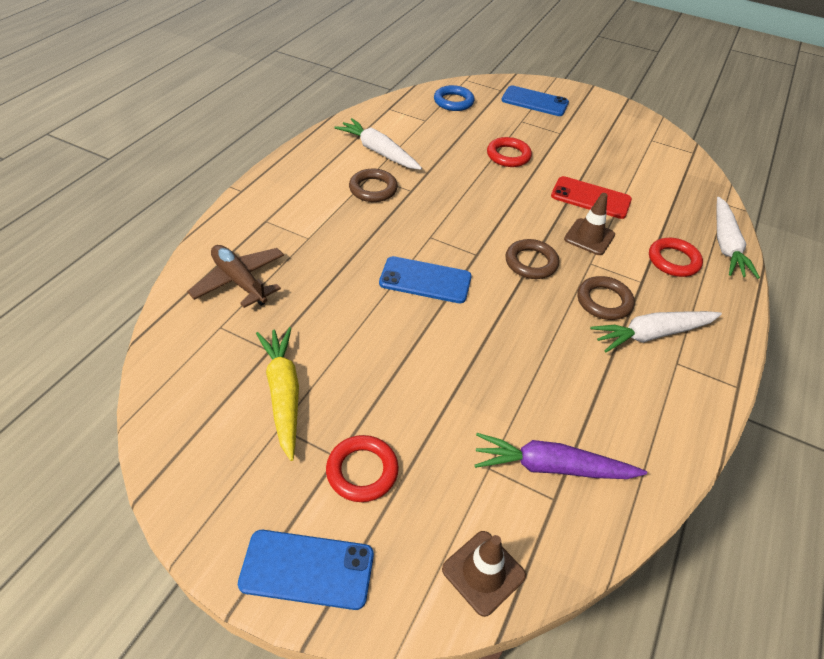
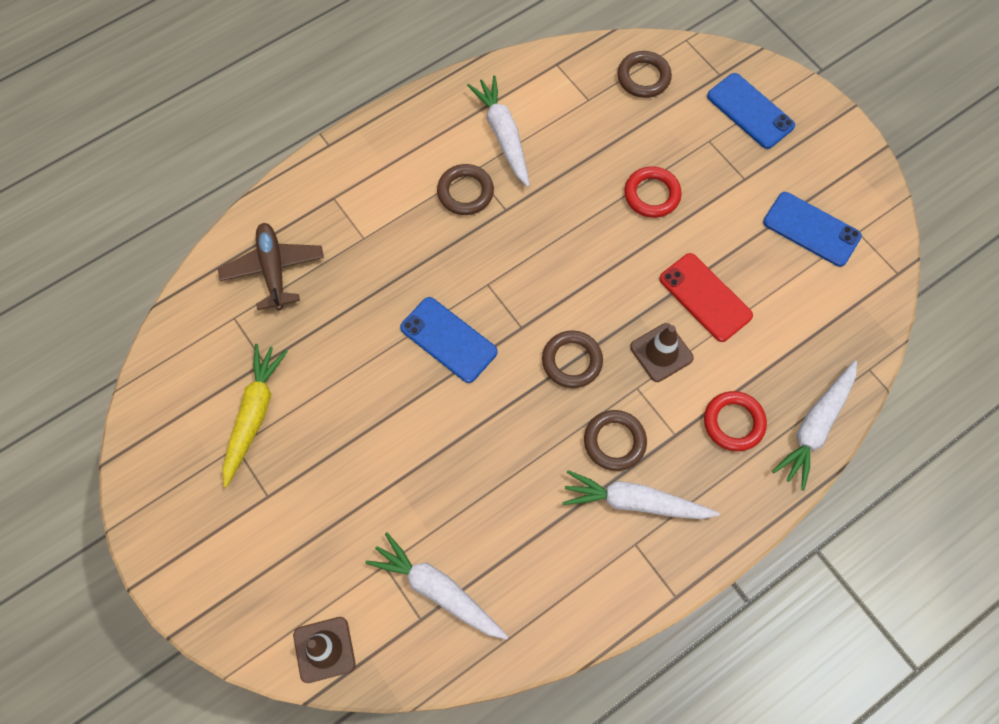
camera: 30 degrees right, 20 degrees up
blue phone [238,530,374,610] -> blue phone moved to [763,192,862,267]
red ring [326,435,399,502] -> none
blue ring [434,85,474,111] -> brown ring [617,51,672,98]
purple carrot [475,433,647,479] -> white carrot [365,532,508,640]

